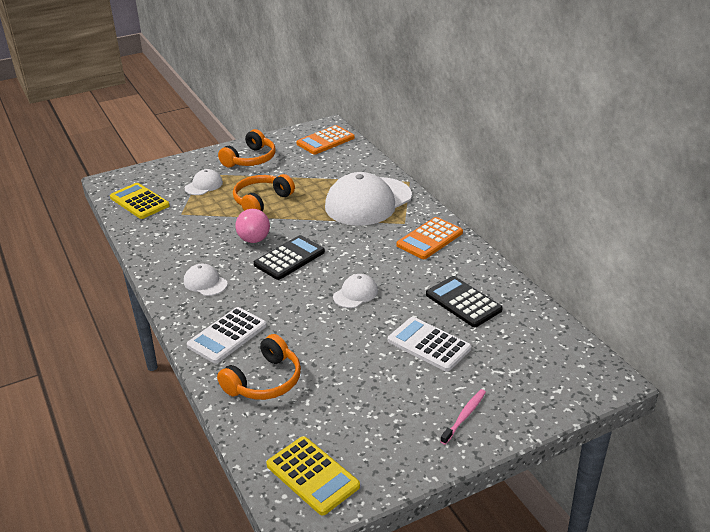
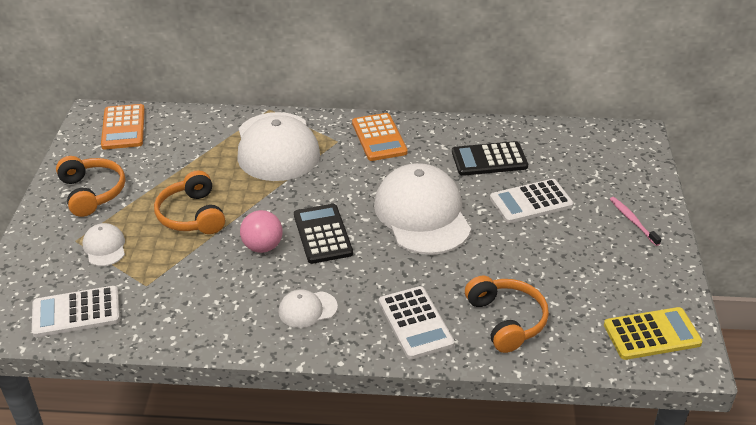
camera: 60 degrees left, 5 degrees up
yellow calculator [110,183,170,219] -> white calculator [32,286,120,337]
white cap [333,274,378,308] -> white cap [374,163,471,255], size x2.22

